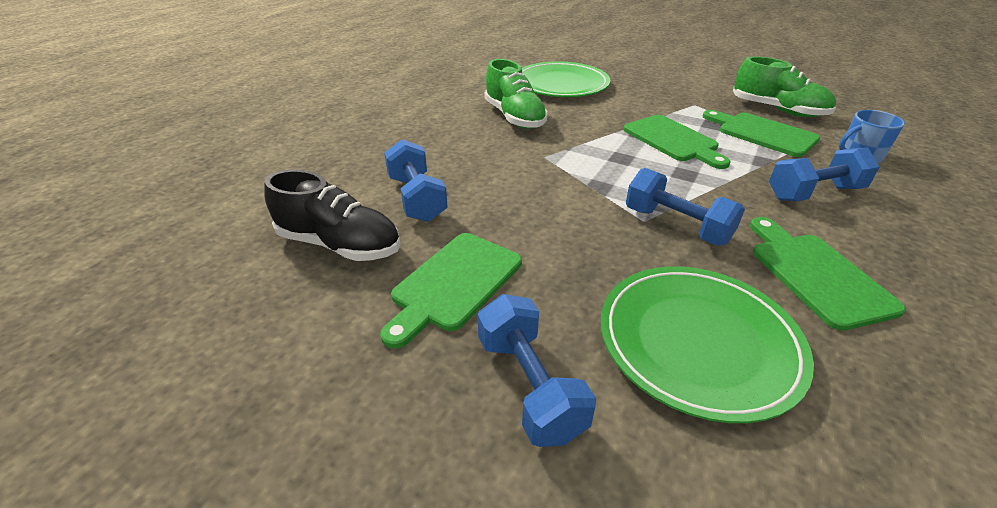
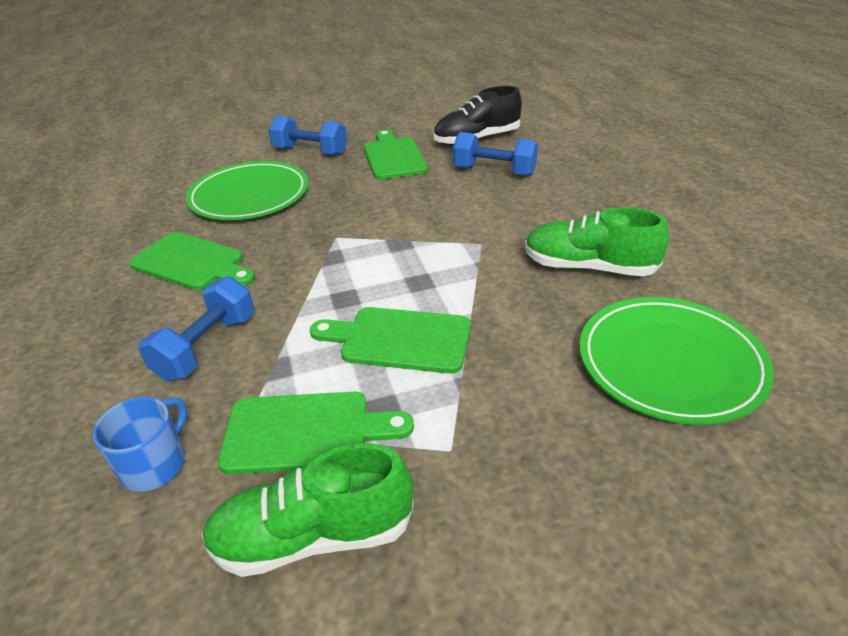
camera: 135 degrees right, 0 degrees up
blue dumbbell [626,168,745,245] -> none

